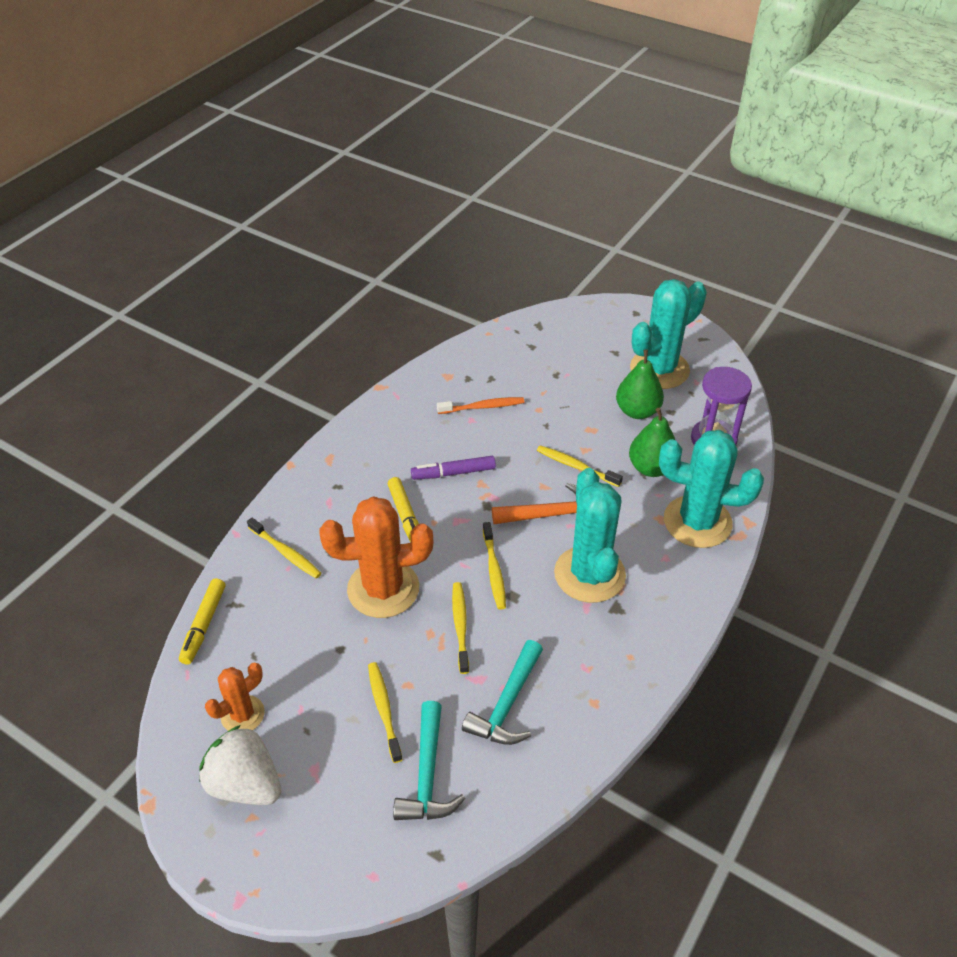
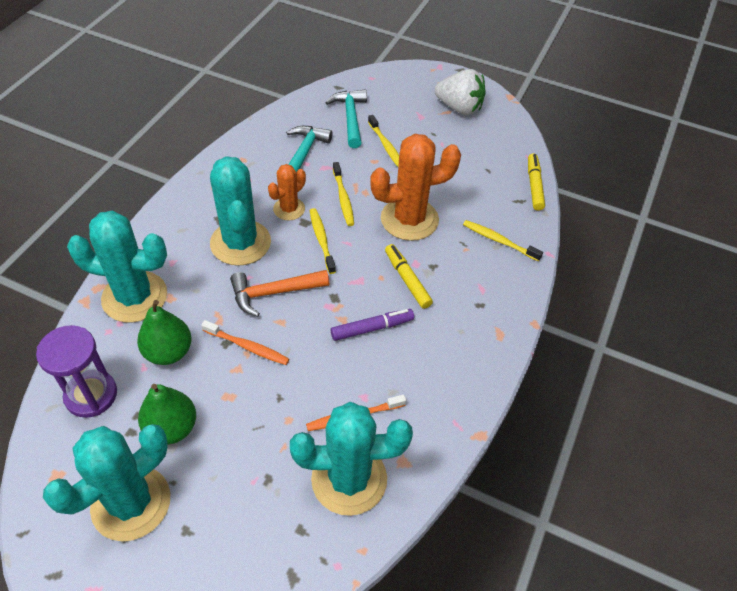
camera: 170 degrees right, 5 degrees up
orange cactus [205,663,265,731] -> orange cactus moved to [268,164,306,221]
yellow toothbrush [537,445,623,487] -> orange toothbrush [201,320,289,365]
none -> turquoise cactus [290,402,413,516]

